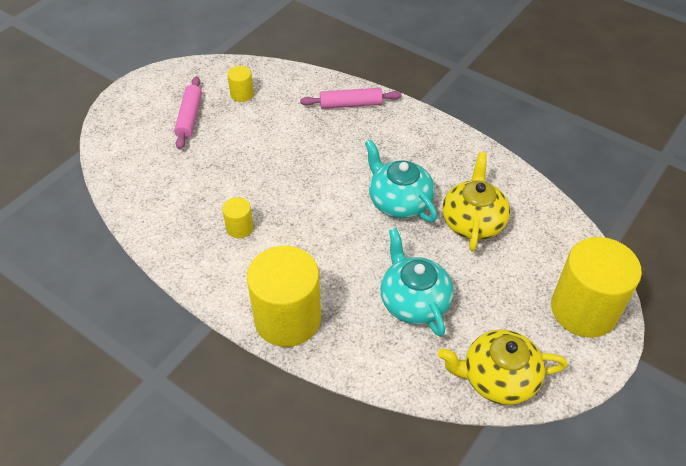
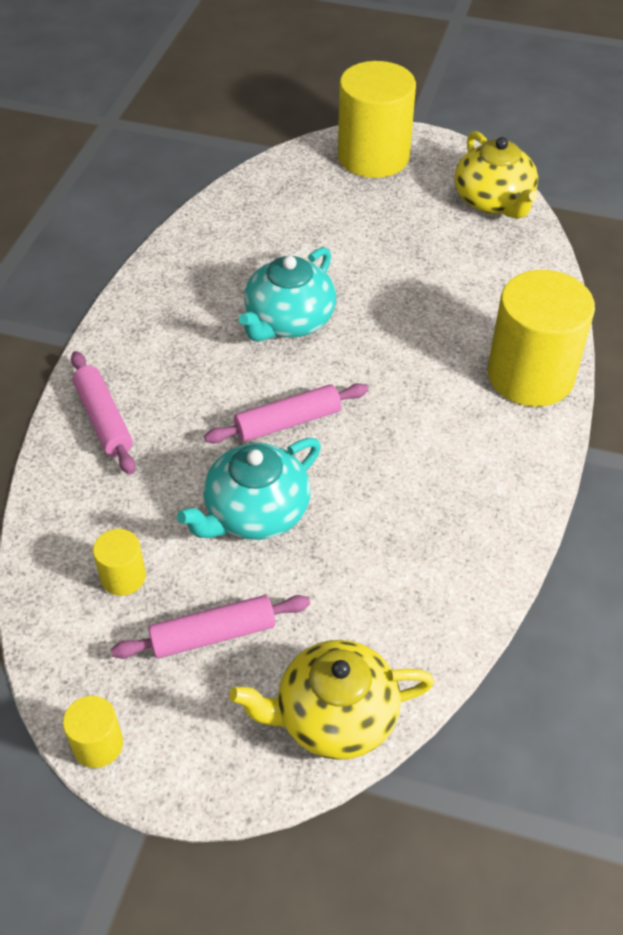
camera: 110 degrees left, 0 degrees up
yellow cylinder [222,197,253,238] -> yellow cylinder moved to [63,696,123,768]
turquoise teapot [380,228,454,337] -> turquoise teapot moved to [177,438,321,540]
yellow teapot [442,152,510,252] -> yellow teapot moved to [229,640,434,760]
none -> pink rolling pin [204,383,368,443]

